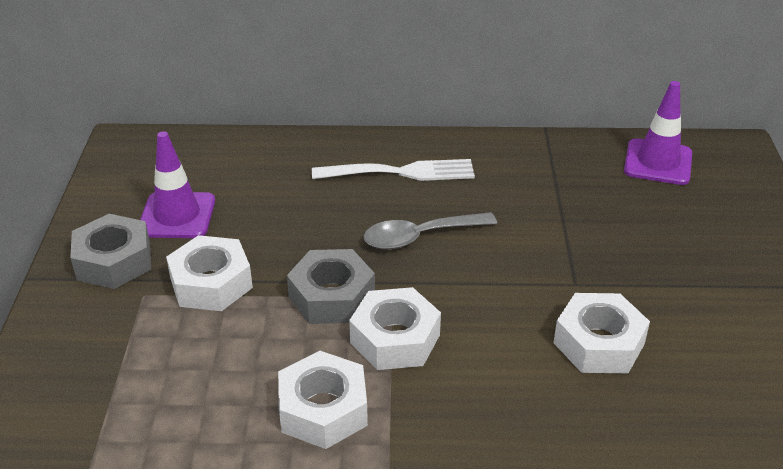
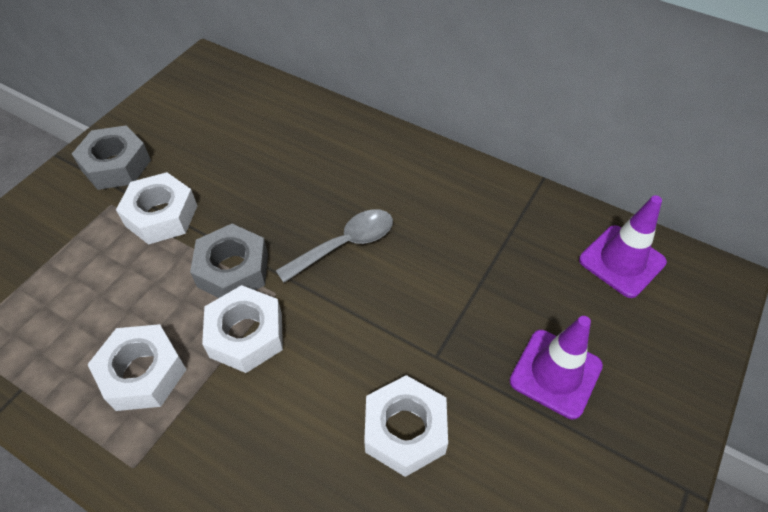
camera: 30 degrees right, 15 degrees up
purple traffic cone [140,131,215,238] -> purple traffic cone moved to [510,316,603,419]
white fork [312,159,475,181] -> none
grey spoon [364,212,497,250] -> grey spoon turned 135 degrees clockwise [275,209,393,283]

